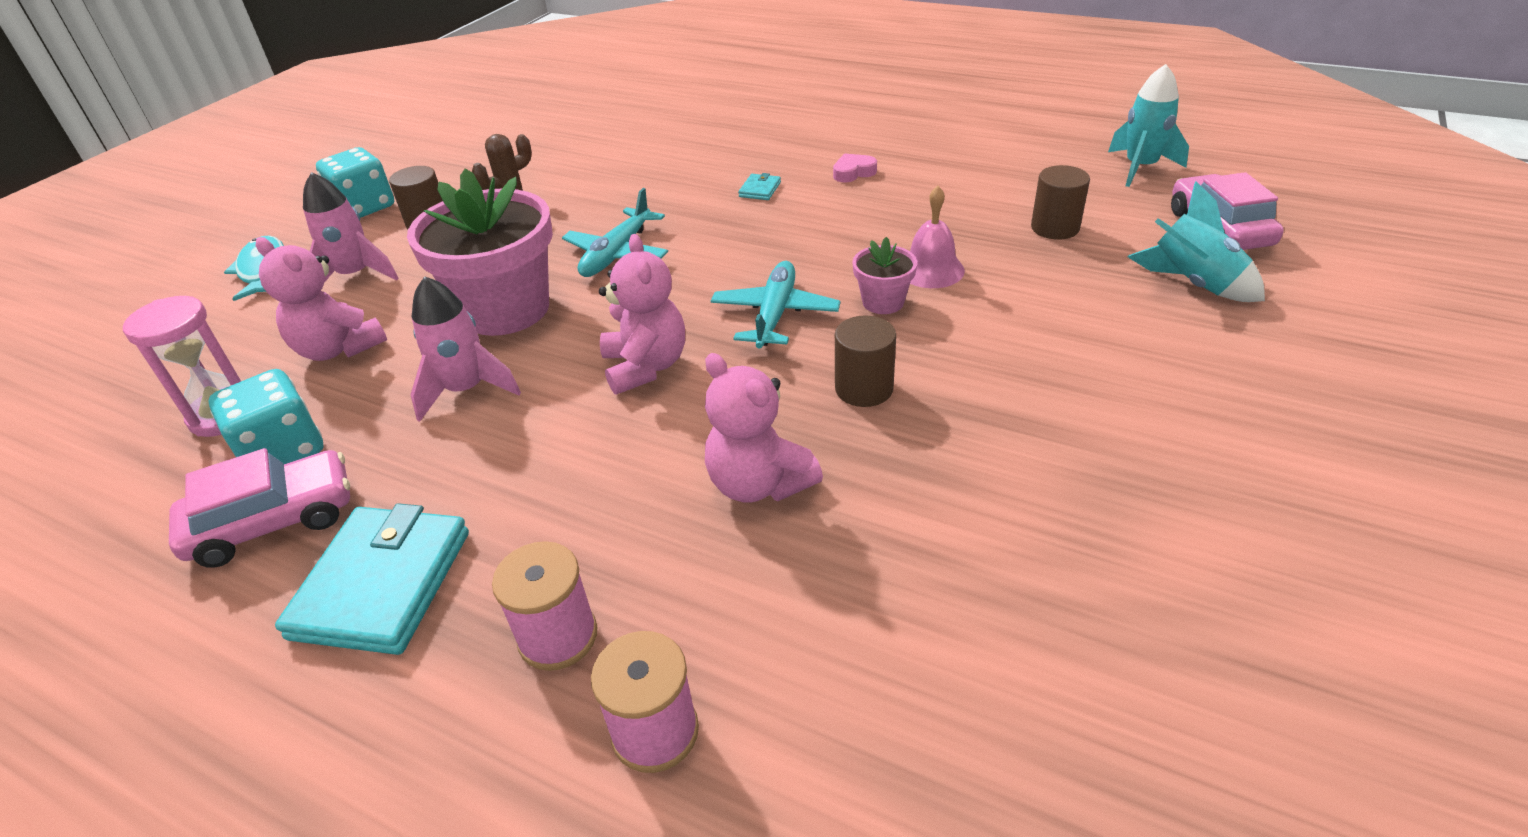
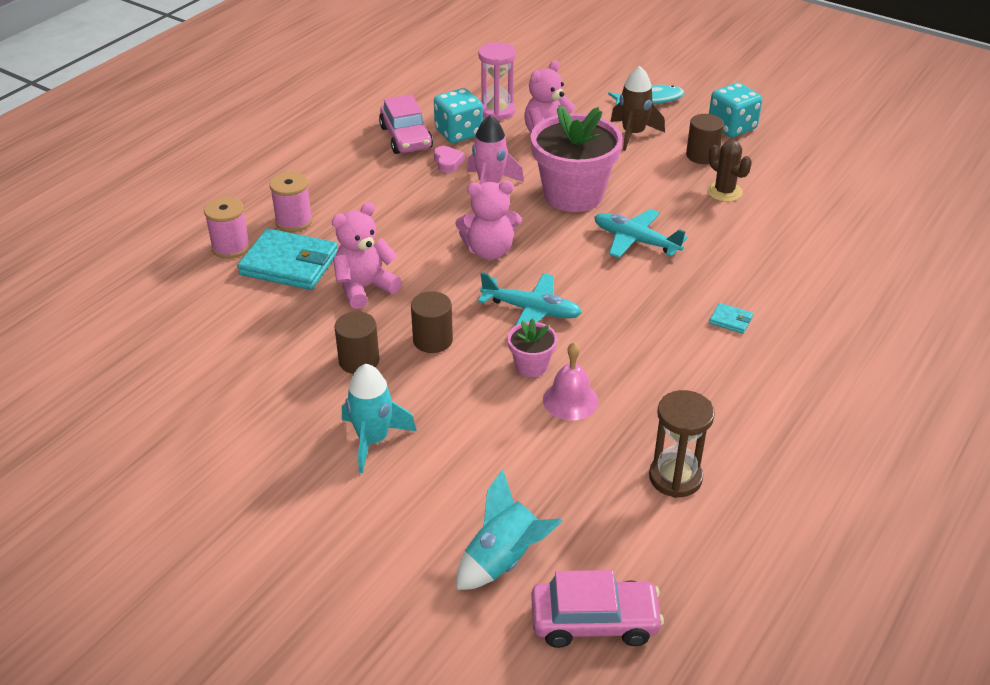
camera: 95 degrees right, 0 degrees up
turquoise wallet [275,503,469,655] -> turquoise wallet moved to [237,229,338,290]
pink rocket [303,172,399,283] -> brown rocket [610,66,665,151]
pink heart [833,153,877,182] -> pink heart moved to [434,146,465,173]
brown cylinder [1031,165,1090,240] -> brown cylinder moved to [335,311,379,374]
turquoise rocket [1108,64,1189,187] -> turquoise rocket moved to [342,364,417,473]
none -> brown hourglass [649,390,715,498]

